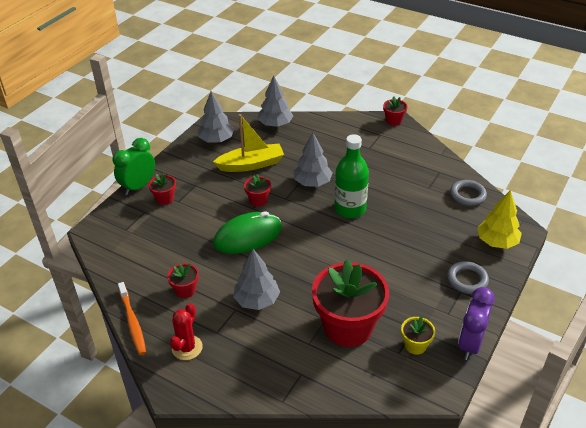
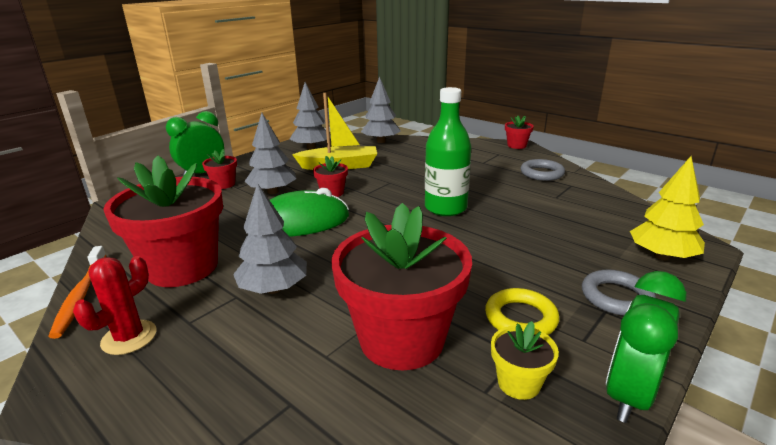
camera: 10 degrees right, 15 degrees down
red flower pot [167,263,199,298] -> red flower pot [103,155,223,287], size x2.27
grey tree [293,133,333,187] -> grey tree moved to [245,113,296,194]
grey ring [450,180,487,206] -> grey ring moved to [521,159,565,181]
purple clock [458,287,495,360] -> green clock [606,271,687,423]
none -> yellow ring [485,288,560,335]

